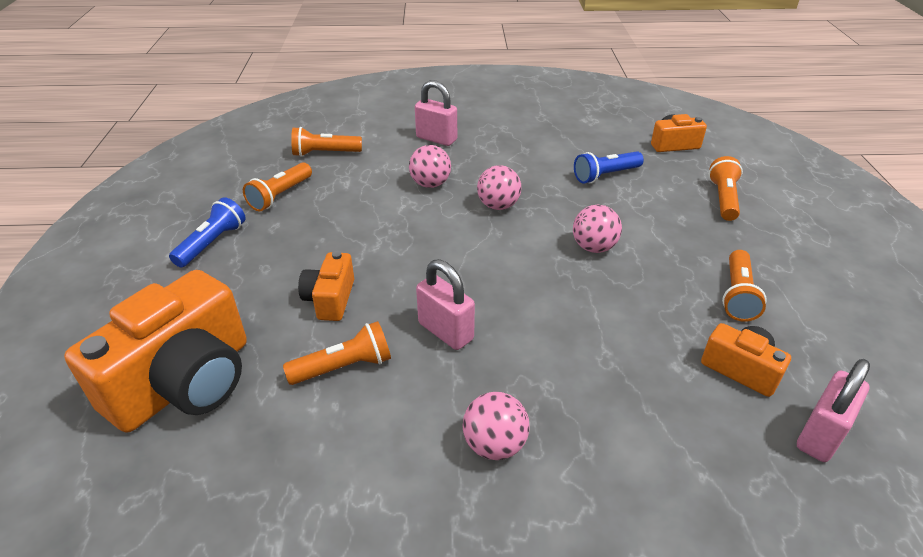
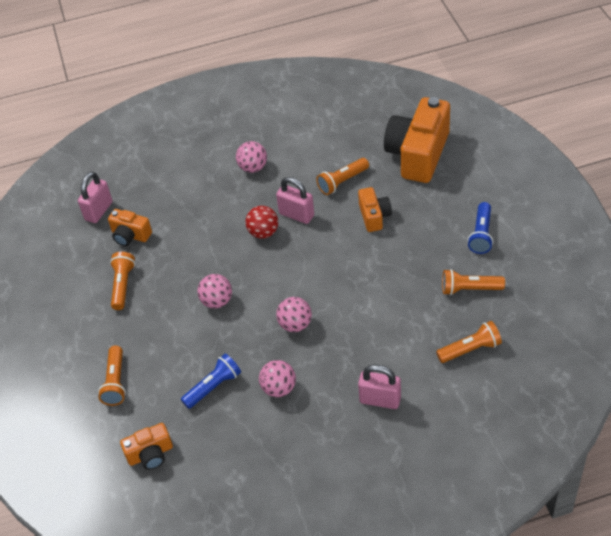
camera: 170 degrees right, 10 degrees up
orange flashlight [243,162,312,211] -> orange flashlight turned 105 degrees counterclockwise [442,269,505,295]
pink ball [409,145,451,188] -> pink ball moved to [259,360,296,397]
none -> red ball [245,206,278,239]

